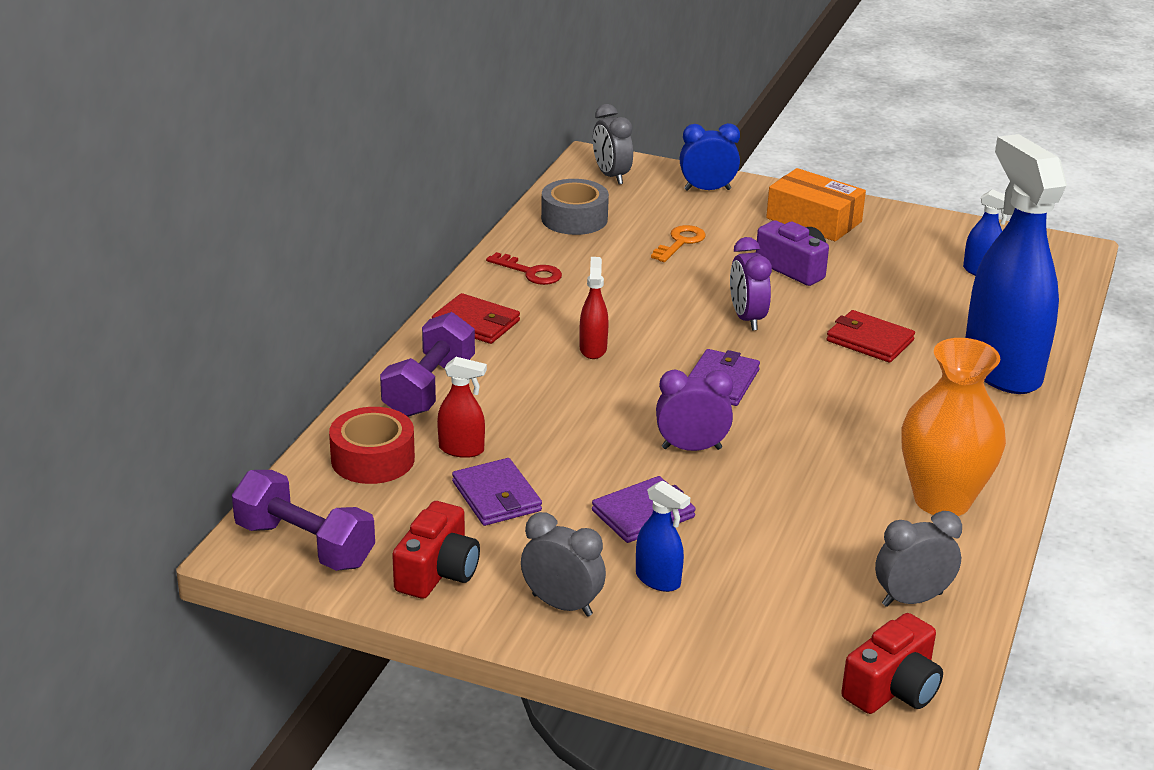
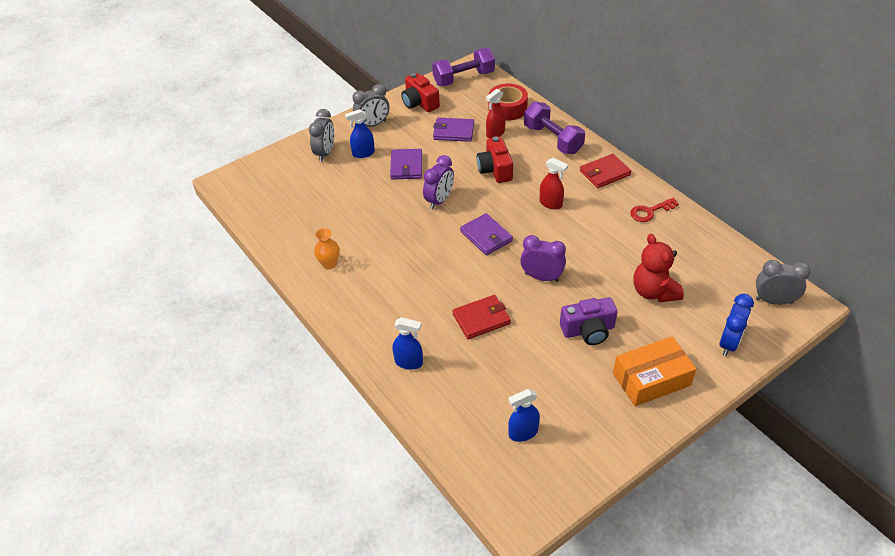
camera: 125 degrees right, 15 degrees up
grey tape [541,179,609,235] -> none
orange key [651,225,706,262] -> red teddy bear [633,234,684,302]
red camera [841,613,943,714] -> red camera moved to [477,136,513,183]
grey clock [875,511,962,607] -> grey clock moved to [309,109,334,162]
orange vase [901,338,1006,516] -> orange vase [314,228,340,269], size x0.46
blue spray bottle [965,134,1067,394] -> blue spray bottle [393,317,423,370], size x0.41

